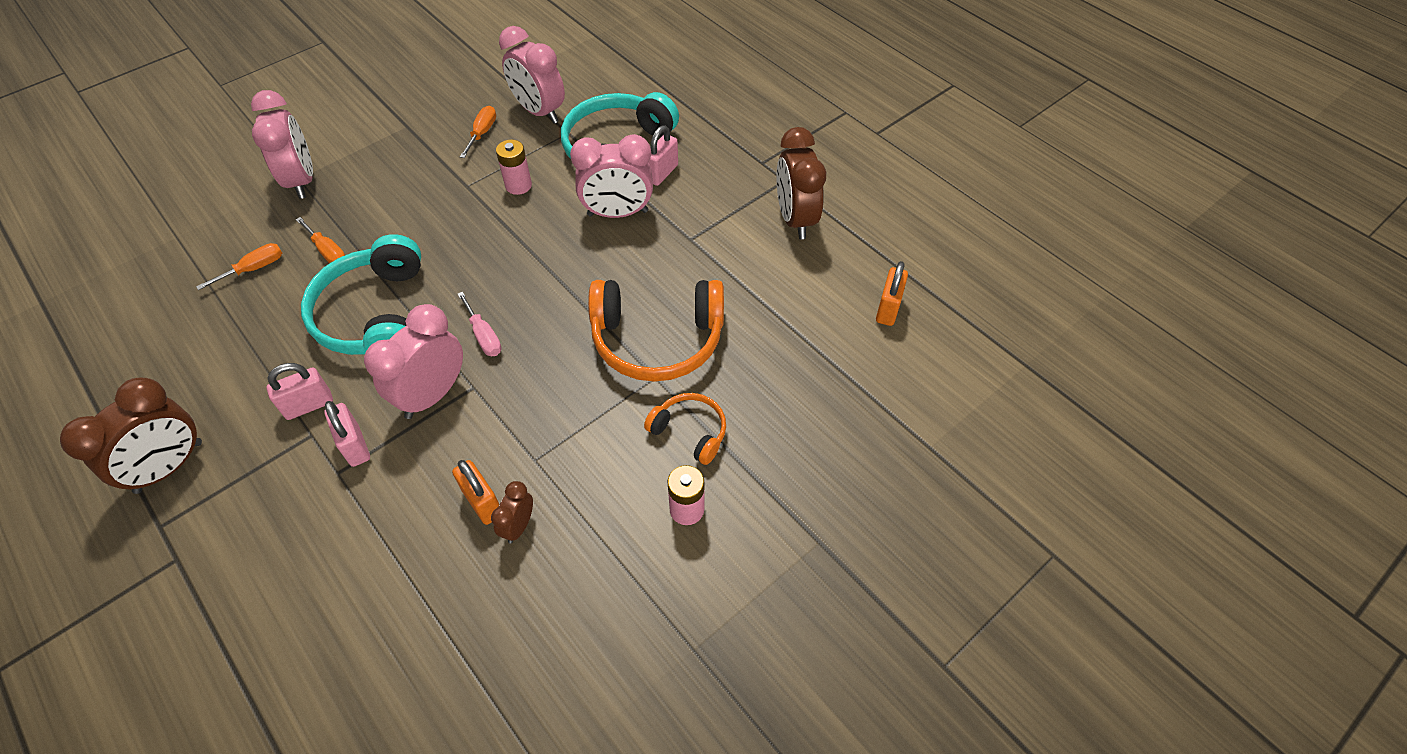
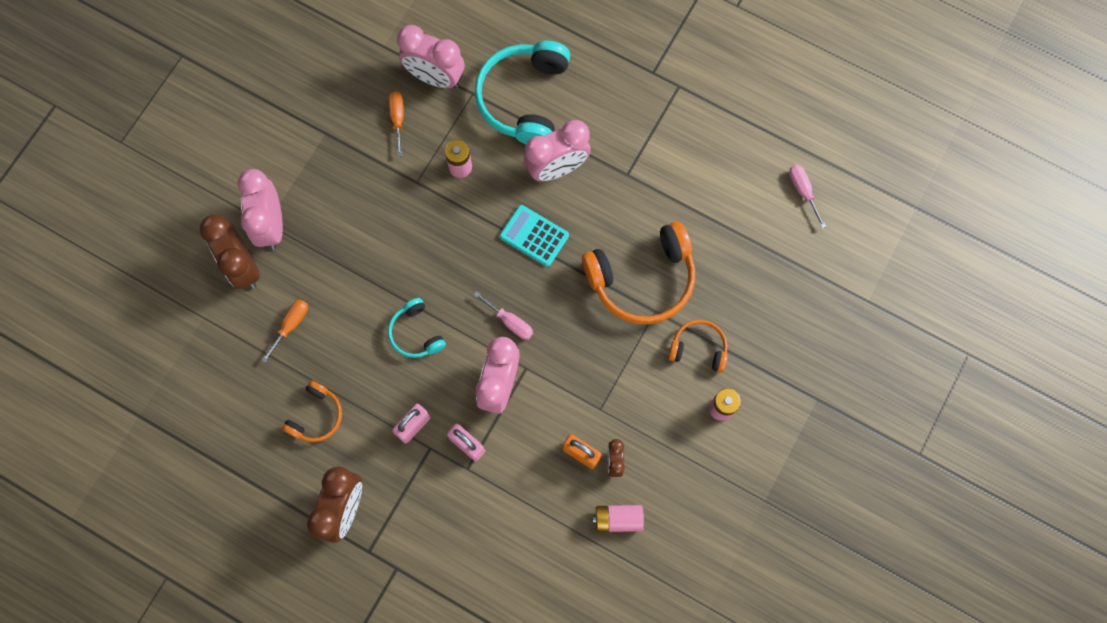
camera: 20 degrees left, 20 degrees up
pink clock [251,90,313,199] -> pink clock turned 150 degrees counterclockwise [238,169,283,250]
orange screwdriver [296,217,345,263] -> none
turquoise headphones [301,234,421,355] -> turquoise headphones [388,298,446,358], size x0.52
pink padlock [649,125,678,186] -> none
brown clock [776,127,826,239] -> brown clock moved to [200,214,260,289]
orange padlock [876,261,908,326] -> pink screwdriver [789,165,826,228]
none -> orange headphones [282,380,342,442]
none -> turquoise calculator [500,205,569,267]
none -> pink battery [593,505,644,532]

